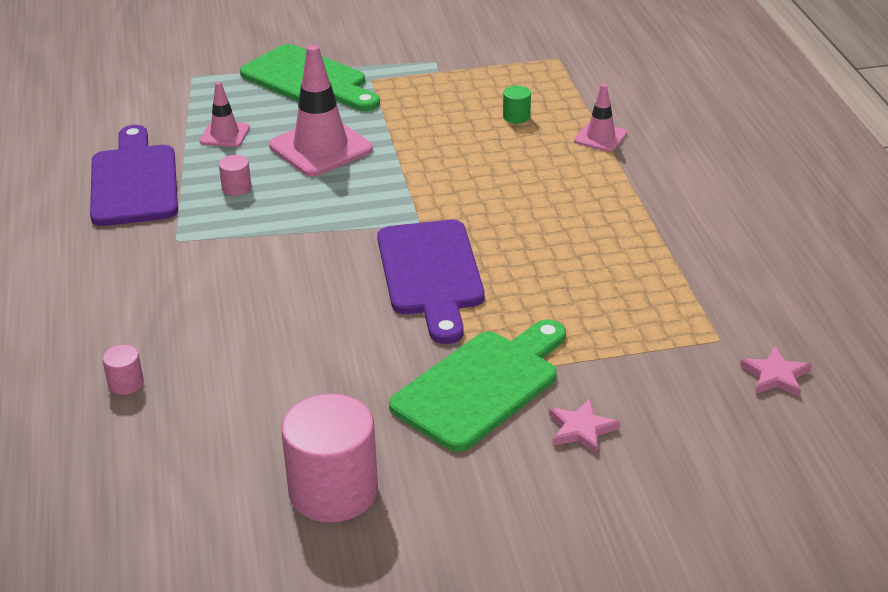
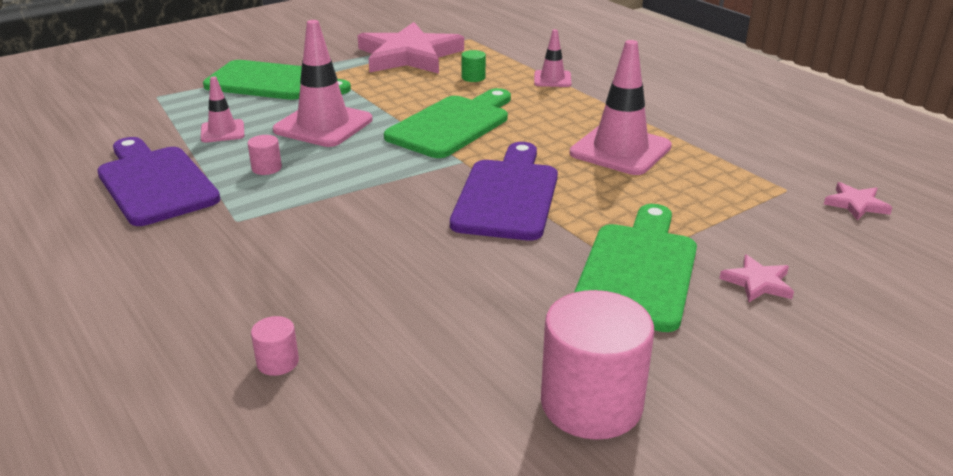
camera: 25 degrees left, 5 degrees down
purple cutting board [377,220,485,344] -> purple cutting board turned 135 degrees counterclockwise [450,142,558,240]
none -> pink star [358,22,464,74]
none -> green cutting board [384,88,511,158]
none -> pink traffic cone [570,40,672,175]

